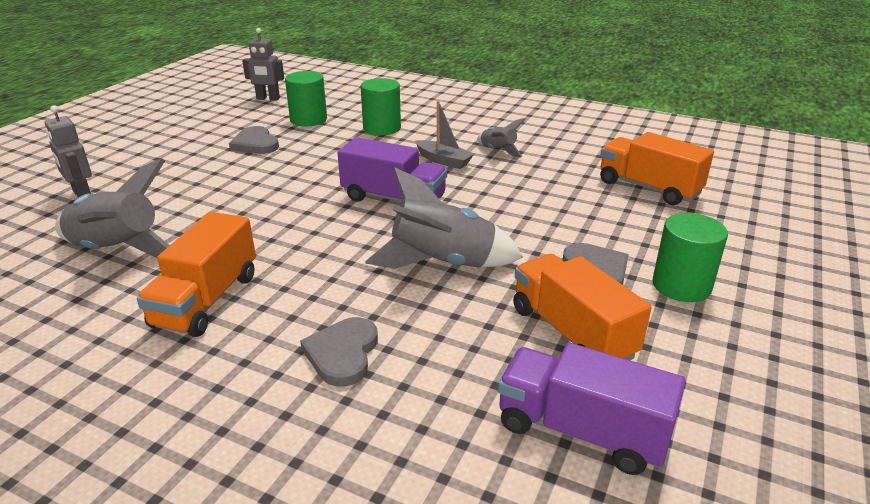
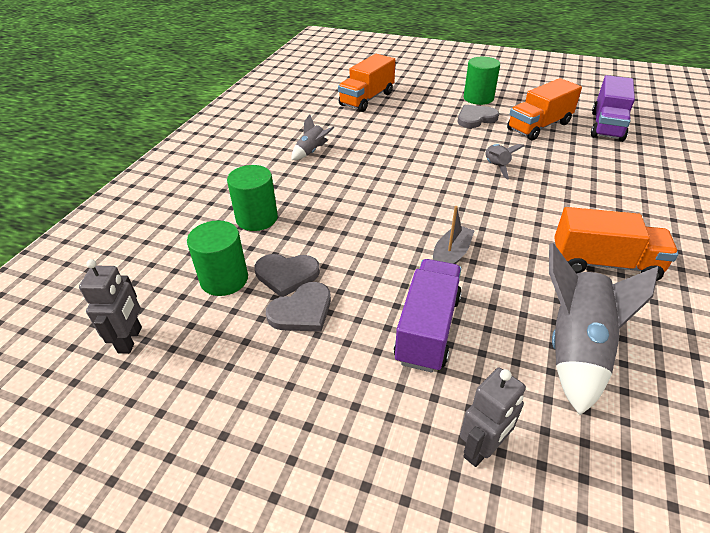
camera: 95 degrees left, 10 degrees up
grey heart [300,317,378,387] -> grey heart moved to [255,254,320,297]
purple truck [338,137,447,202] -> purple truck moved to [394,259,462,373]
grey rocket [365,167,523,269] -> grey rocket [486,144,524,180], size x0.51
grey boat [415,101,474,169] -> grey boat moved to [433,206,475,264]

